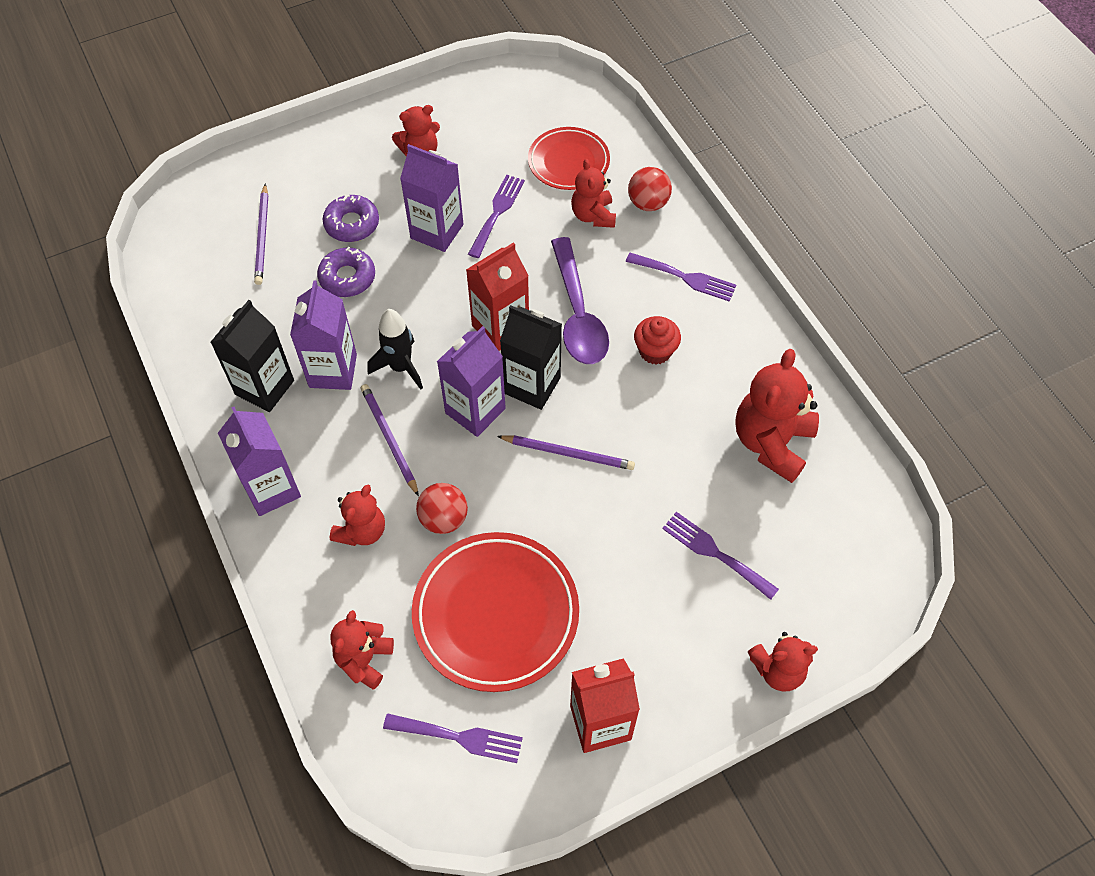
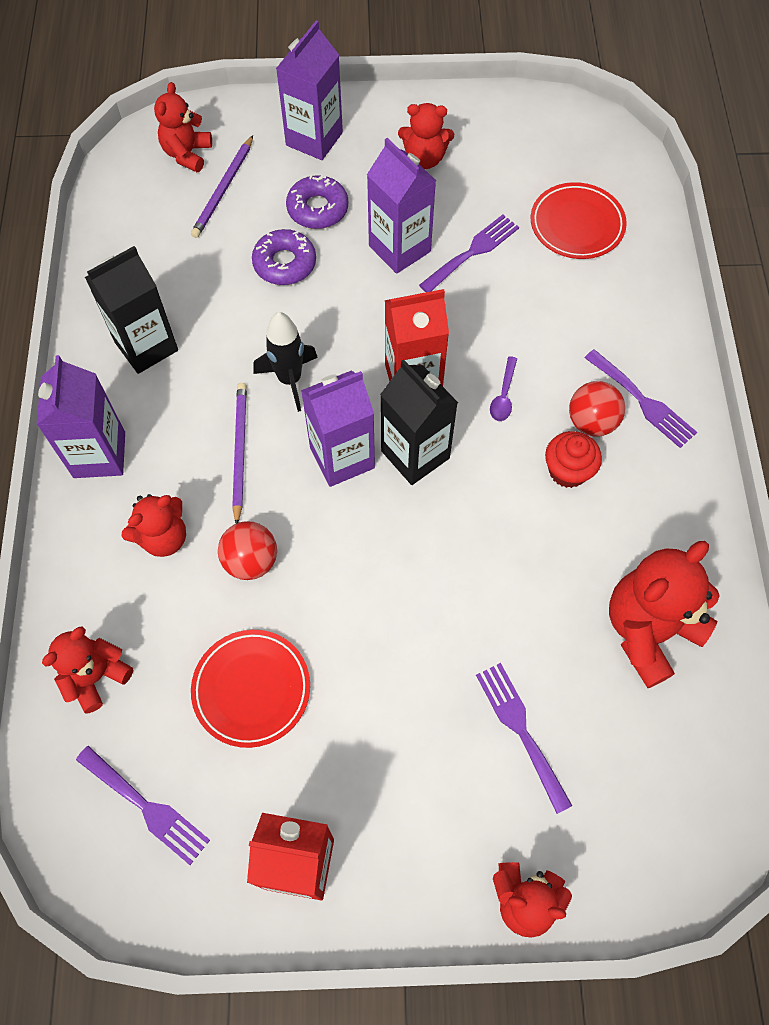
camera: 25 degrees right, 5 degrees up
purple carton [290,280,357,390] -> purple carton moved to [276,20,343,160]
red plate [412,532,579,692] -> red plate [191,630,310,748], size x0.62
purple pencil [497,435,635,470] -> none
purple spoon [551,237,609,364] -> purple spoon [490,356,517,421], size x0.42
red teddy bear [571,159,616,228] -> red teddy bear moved to [154,82,212,172]
red ball [628,167,672,211] -> red ball moved to [569,381,625,436]

